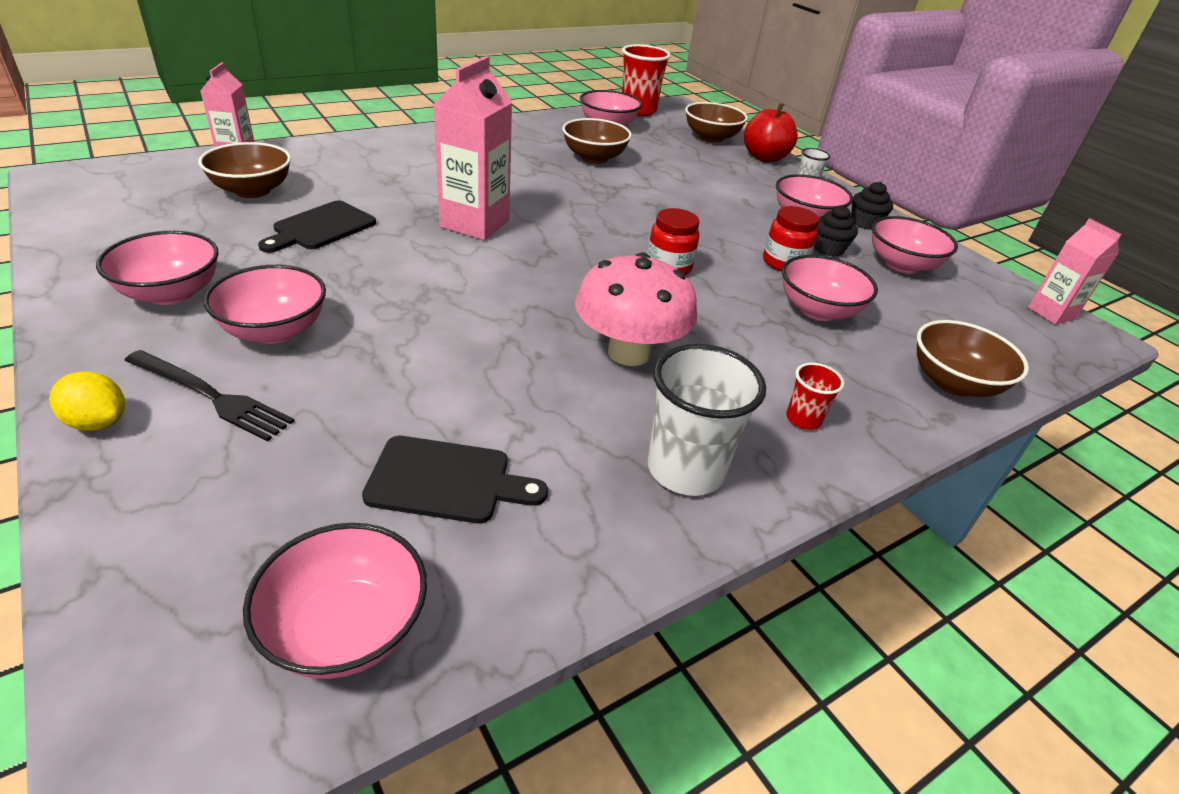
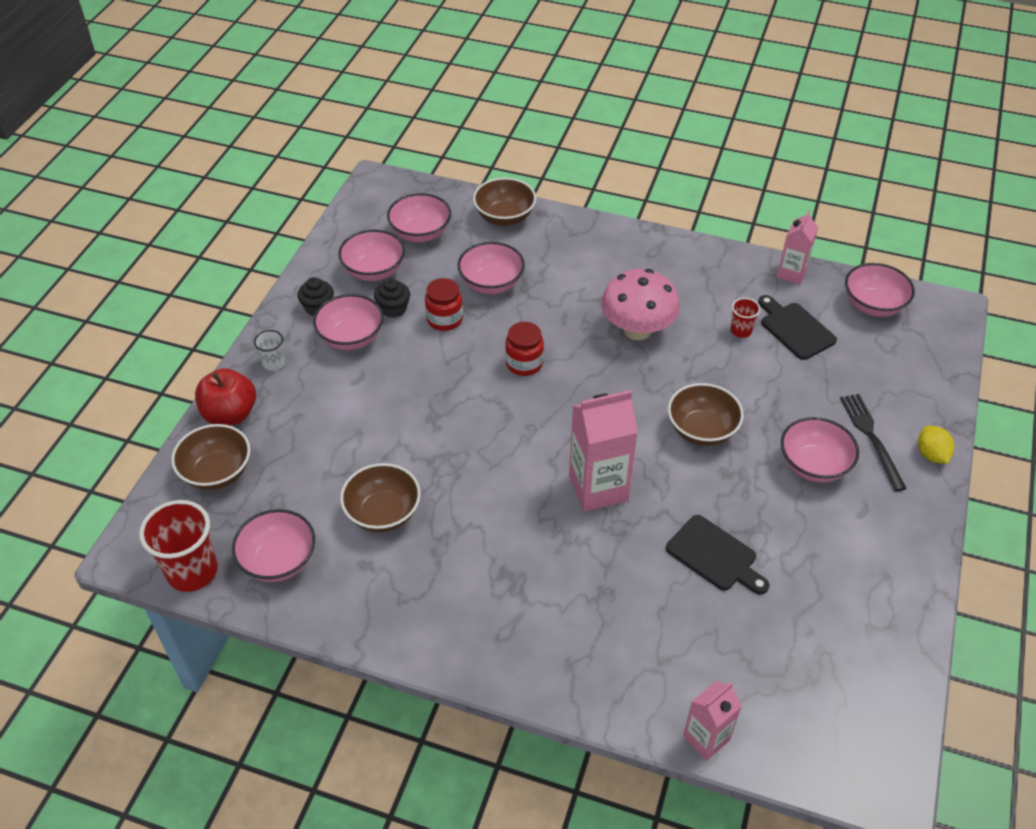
camera: 125 degrees left, 10 degrees up
pink bowl [96,231,219,305] -> pink bowl moved to [387,193,451,242]
brown bowl [198,142,291,198] -> brown bowl moved to [668,383,744,446]
black cutting board [258,201,376,253] -> black cutting board turned 45 degrees clockwise [666,515,769,594]
white cup [648,344,766,496] -> none
red cup [786,363,844,430] -> red cup moved to [730,298,761,338]
pink carton [1028,218,1122,325] -> pink carton moved to [777,210,818,284]

